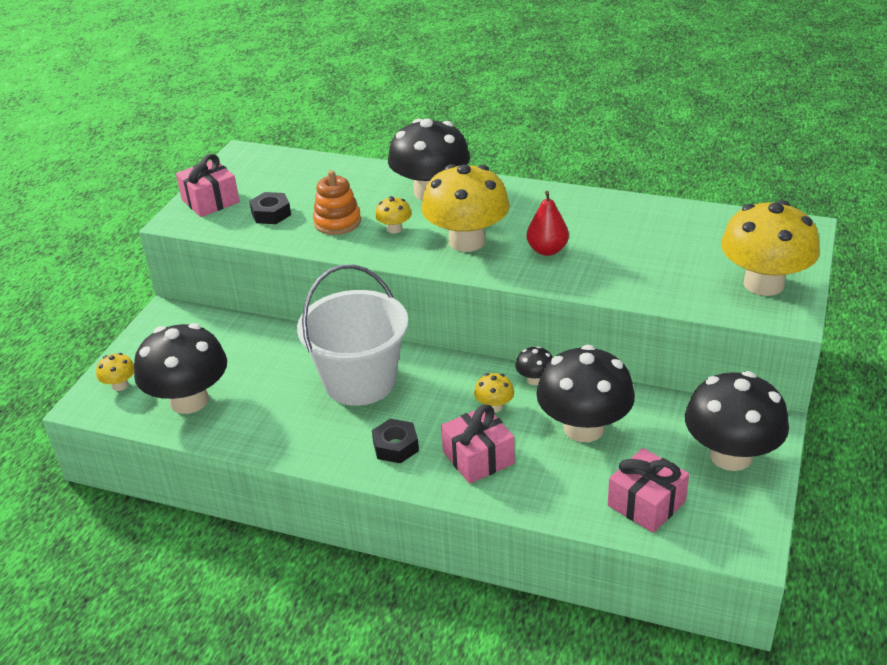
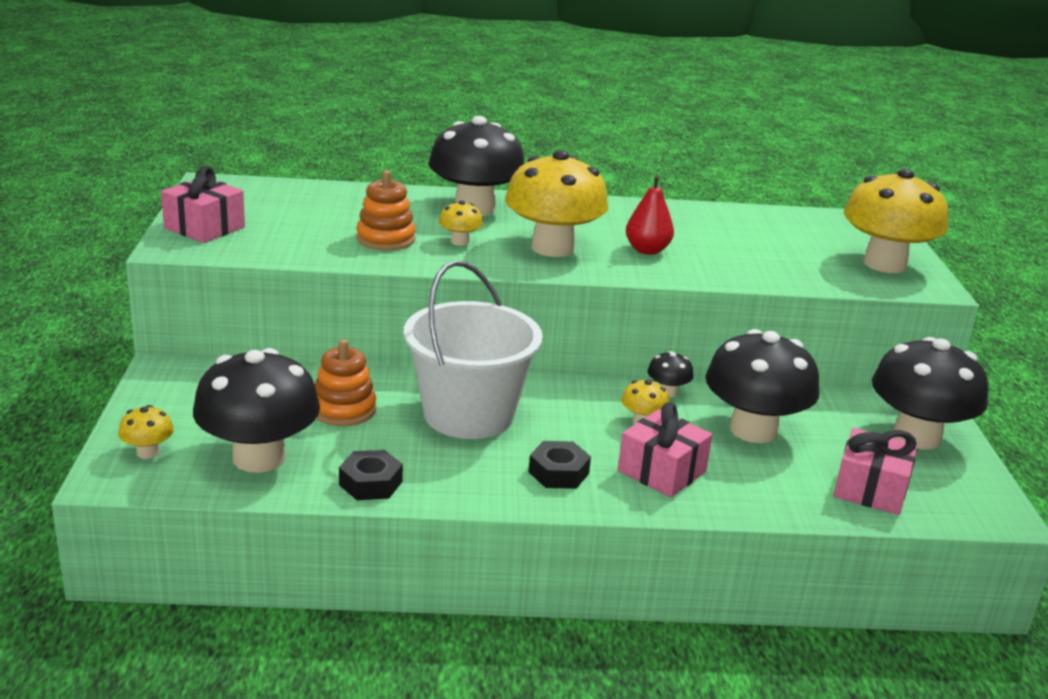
camera: 25 degrees left, 10 degrees down
black nut [249,192,291,224] -> black nut moved to [339,450,403,500]
none -> orange stacking toy [315,339,376,426]

